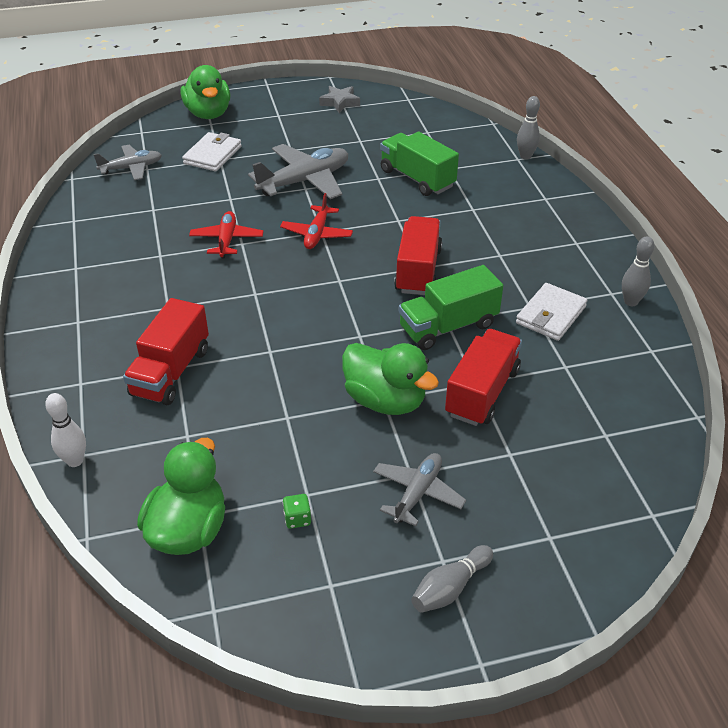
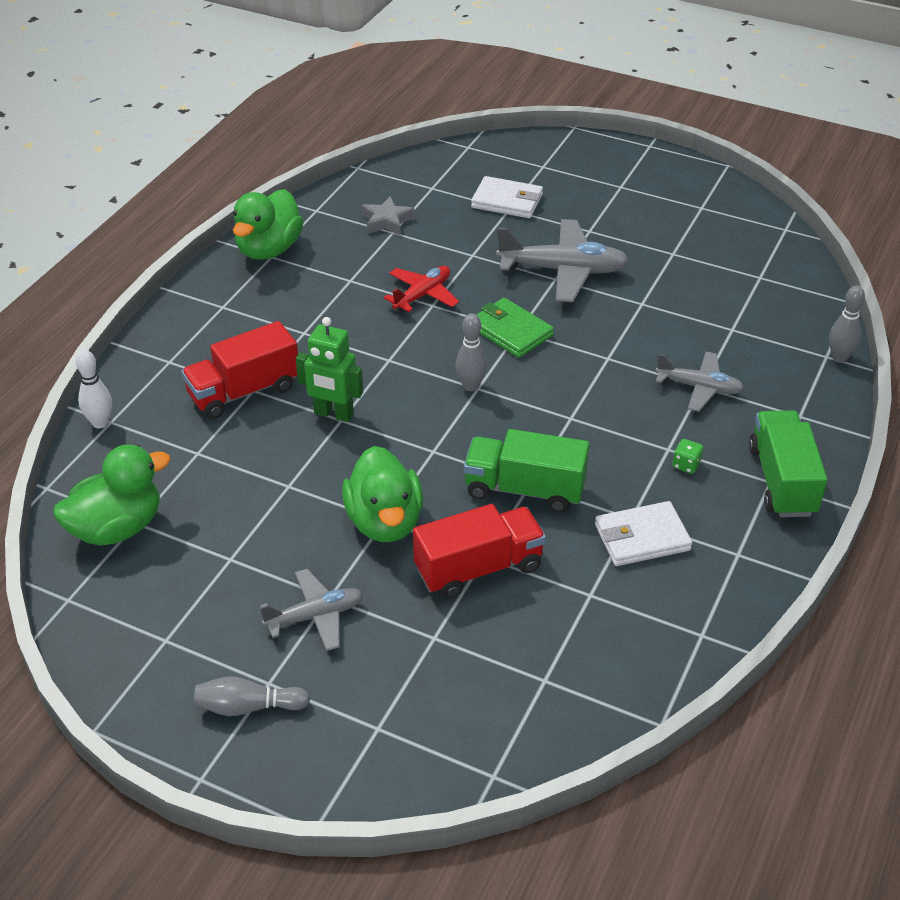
camera: 40 degrees right, 0 degrees up
grey plane [93,145,162,180] -> grey plane moved to [655,352,744,412]
green duck [181,65,230,119] -> green duck moved to [233,189,304,260]
white wallet [182,132,242,172] -> white wallet turned 45 degrees clockwise [471,176,543,218]
red plane [280,193,353,249] -> green wallet [476,298,554,358]
green dice [283,494,311,529] -> green dice moved to [672,439,703,474]
grey star [319,86,360,113] -> grey star moved to [362,196,415,236]
green truck [380,132,459,196] -> green truck moved to [749,410,827,517]
red truck [394,216,442,295] -> none
grey bowling pin [622,236,654,306] -> grey bowling pin moved to [456,313,487,391]
none -> green robot [296,317,363,422]

